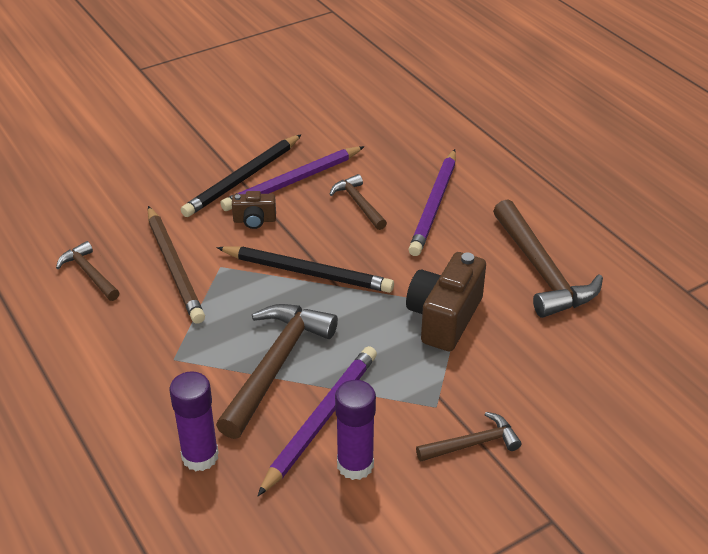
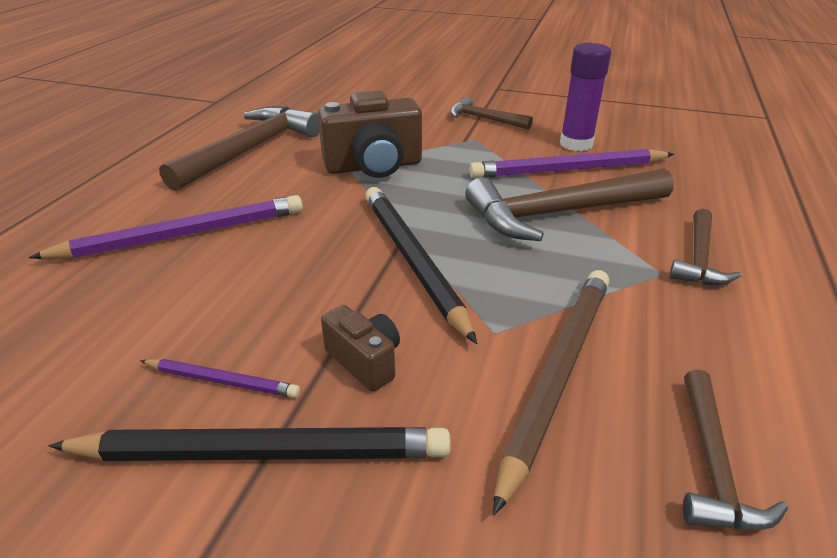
camera: 130 degrees left, 5 degrees down
purple glue stick [170,372,219,471] -> none
purple pencil [220,146,365,211] -> purple pencil [140,359,300,398], size x0.50
brown hammer [329,174,387,230] -> brown hammer moved to [669,209,741,285]

